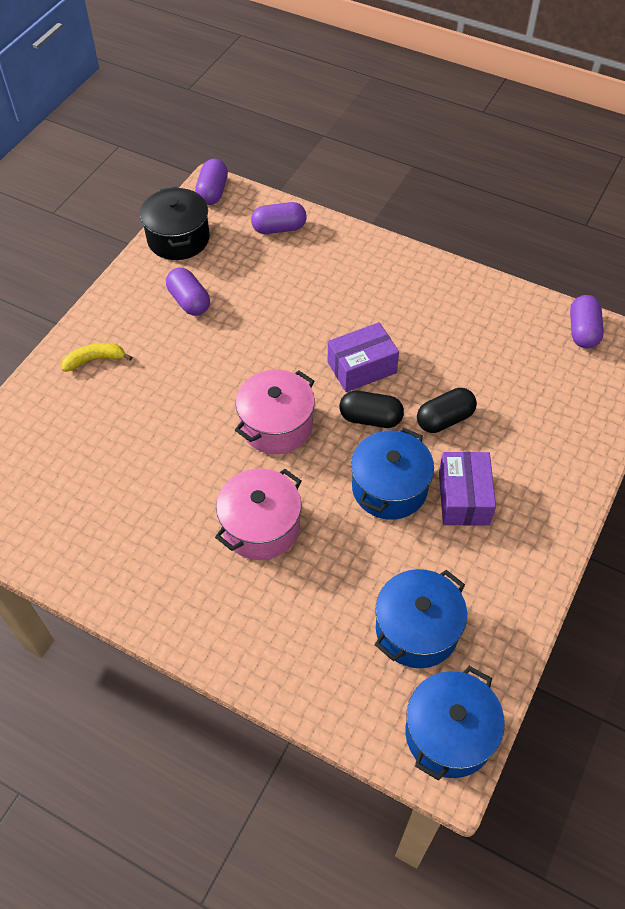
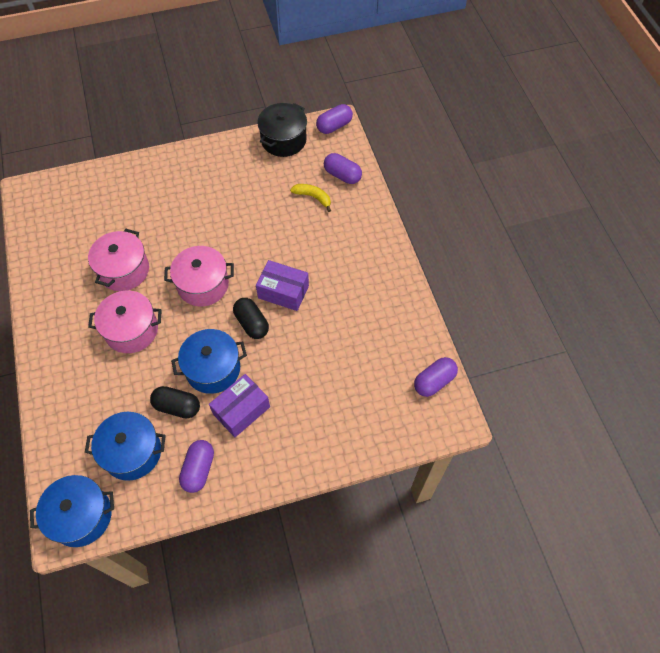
camera: 45 degrees right, 5 degrees up
yellow banana [62,343,132,372] -> yellow banana moved to [290,184,331,212]
purple capsule [166,267,210,316] -> purple capsule moved to [179,440,214,493]
black capsule [417,388,477,433] -> black capsule moved to [150,386,200,418]
none -> pink pot [88,229,149,291]

